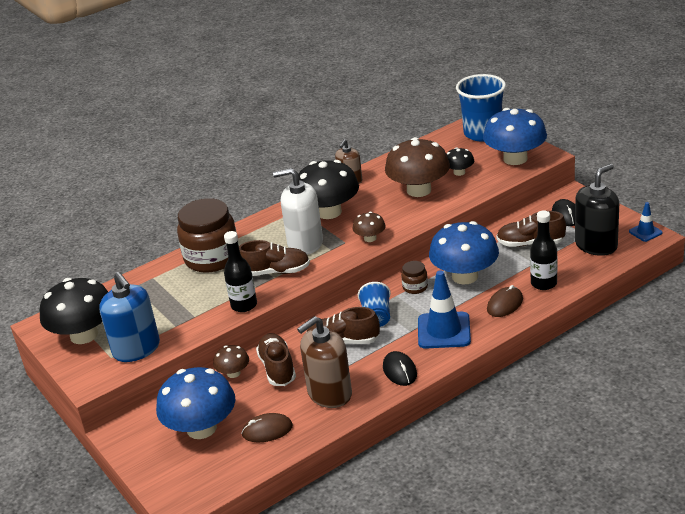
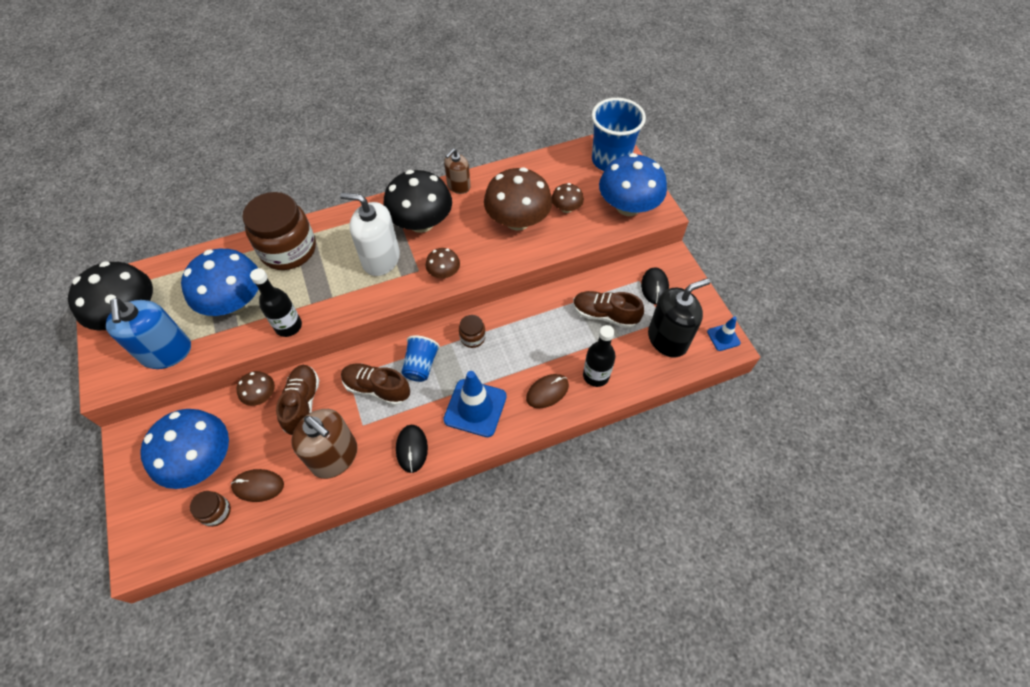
camera: 10 degrees right, 25 degrees up
brown shoe [239,240,310,276] -> none
brown soap dispenser [297,316,352,408] -> brown soap dispenser turned 120 degrees counterclockwise [291,409,357,479]
blue mushroom [429,221,499,285] -> blue mushroom moved to [181,249,258,316]
black mushroom [446,147,474,176] -> brown mushroom [552,183,584,213]
none -> brown jar [190,491,231,527]

